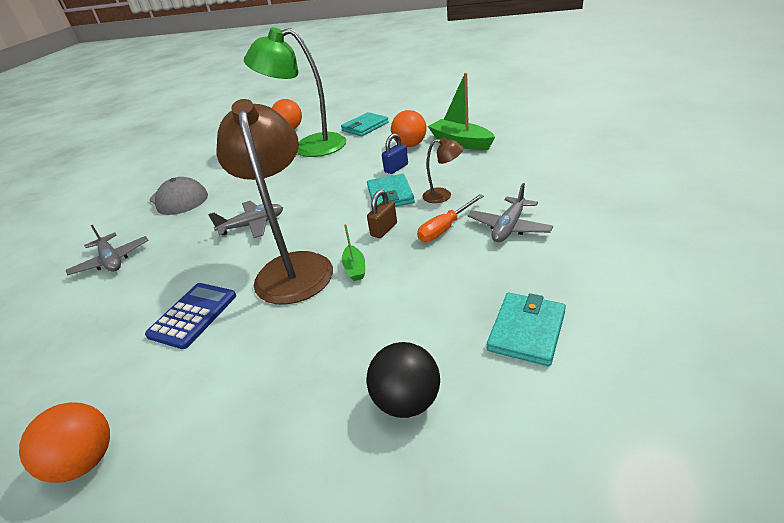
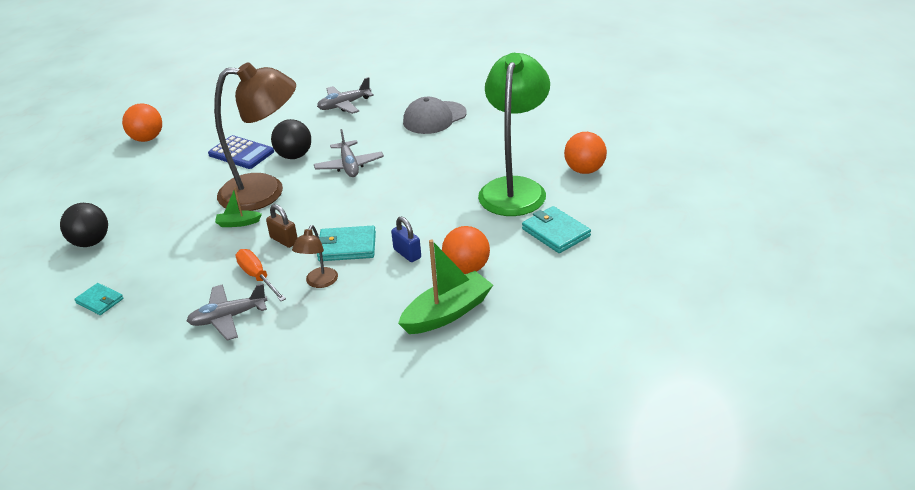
camera: 95 degrees right, 0 degrees up
grey plane [468,183,553,242] -> grey plane turned 60 degrees counterclockwise [187,283,268,340]
turquoise wallet [487,293,566,366] -> turquoise wallet [74,283,123,315], size x0.65
none -> black ball [271,119,311,159]

